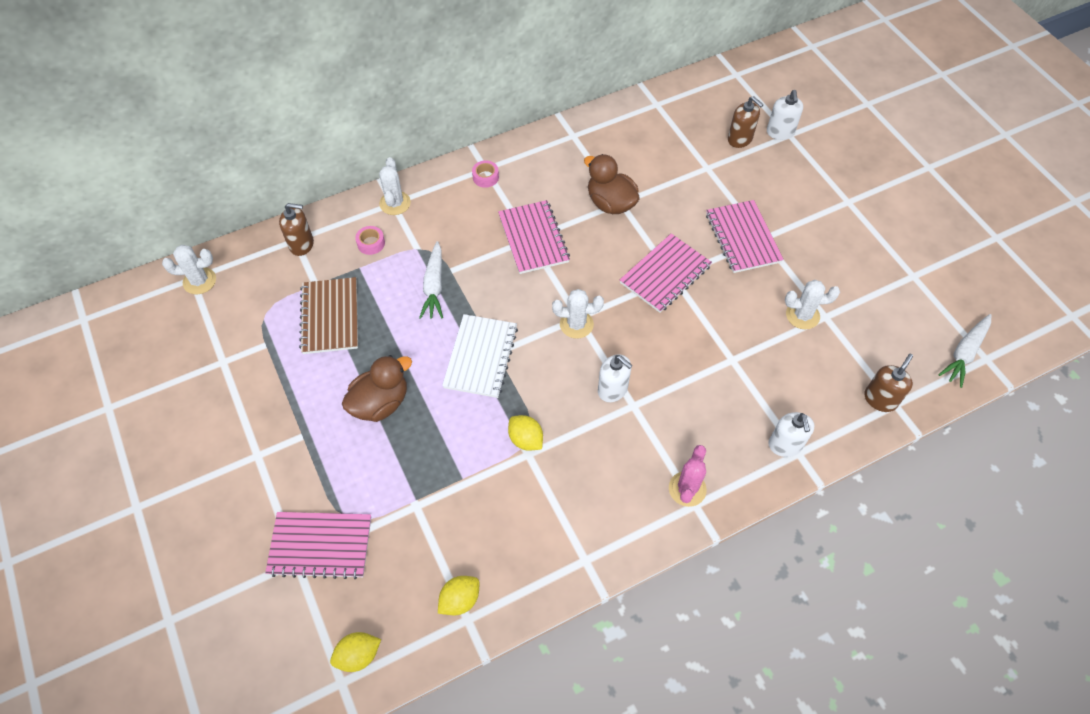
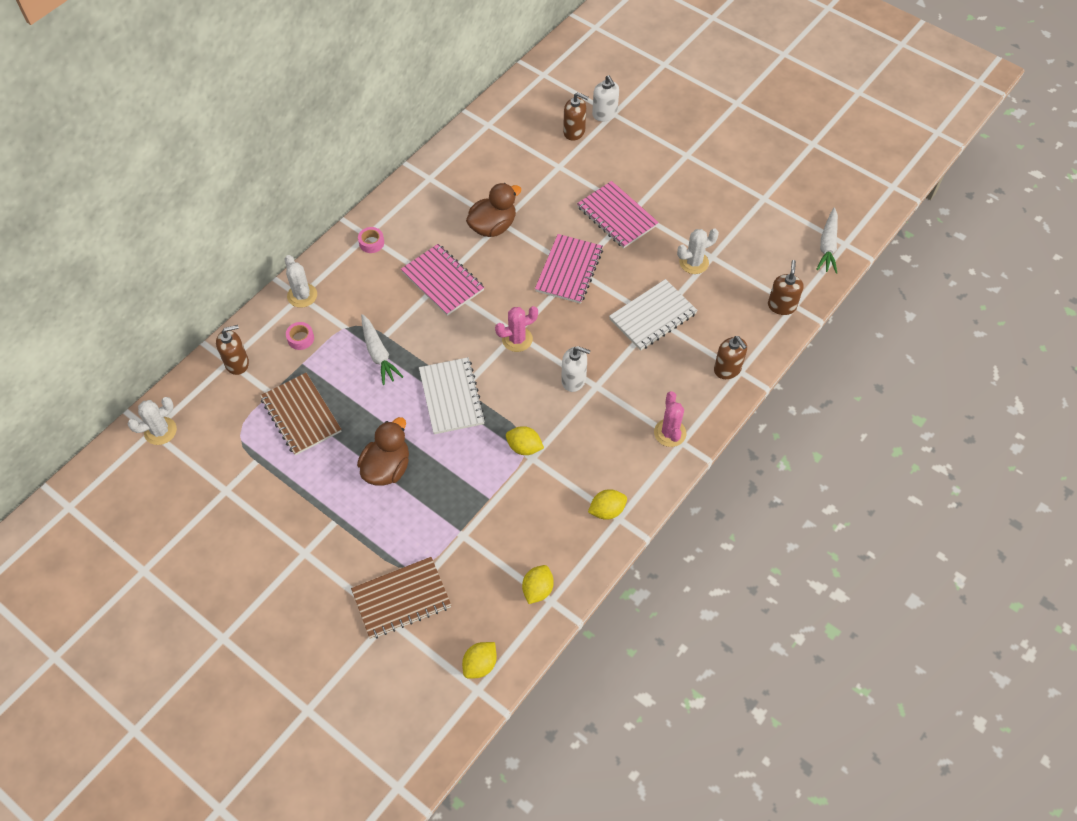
camera: 25 degrees left, 0 degrees up
pink notebook [265,512,371,579] -> brown notebook [351,557,451,639]
white cactus [552,289,604,339] -> pink cactus [495,306,538,352]
brown duck [584,154,639,214] -> brown duck turned 120 degrees clockwise [466,183,522,237]
white soap dispenser [768,412,814,457] -> brown soap dispenser [714,336,747,379]
none -> yellow lemon [588,489,627,520]
none -> white notebook [609,279,698,351]

